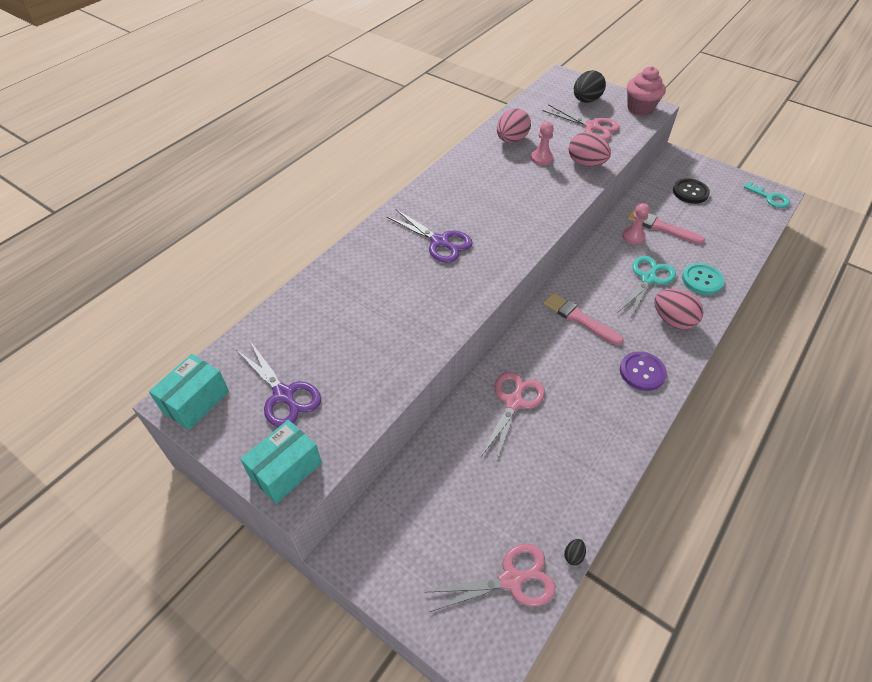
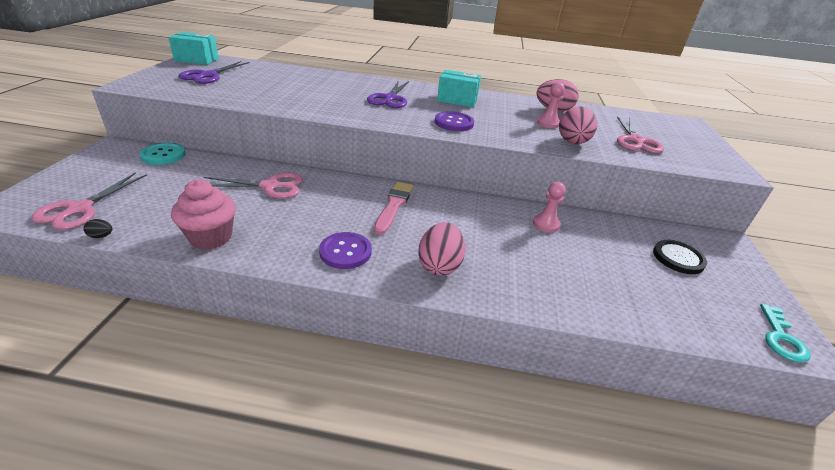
camera: 60 degrees right, 15 degrees down
turquoise box [240,420,322,504] -> turquoise box moved to [437,70,481,107]
pink scissors [427,543,556,612] -> pink scissors turned 60 degrees clockwise [31,172,147,230]
black egg [574,70,606,103] -> none
turquoise scissors [618,256,676,319] -> none
pink cupcake [627,66,666,116] -> pink cupcake moved to [171,179,236,250]
pink brush [627,209,705,245] -> none
turquoise button [682,263,725,295] -> turquoise button moved to [140,143,186,165]
none -> purple button [435,111,474,131]

